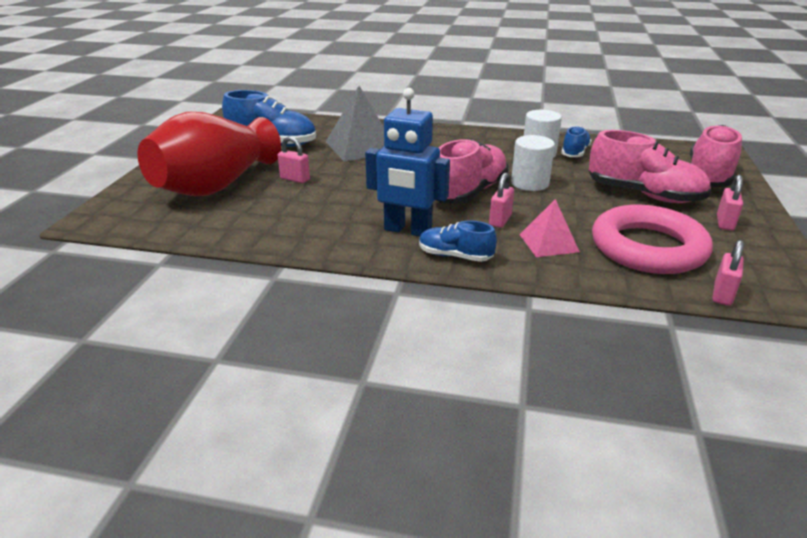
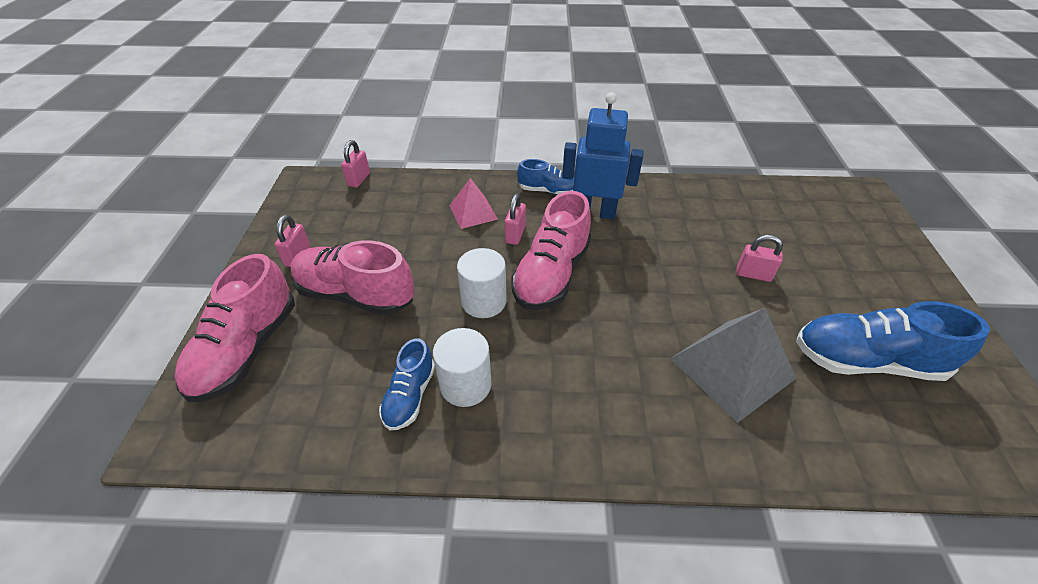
camera: 170 degrees right, 15 degrees up
red vase [137,112,281,196] -> none
pink ring [592,205,713,274] -> none

